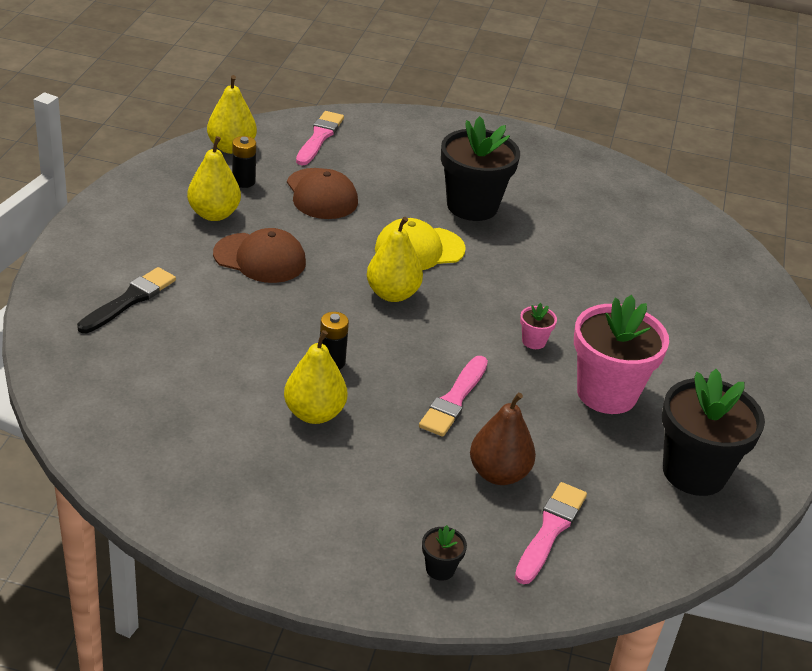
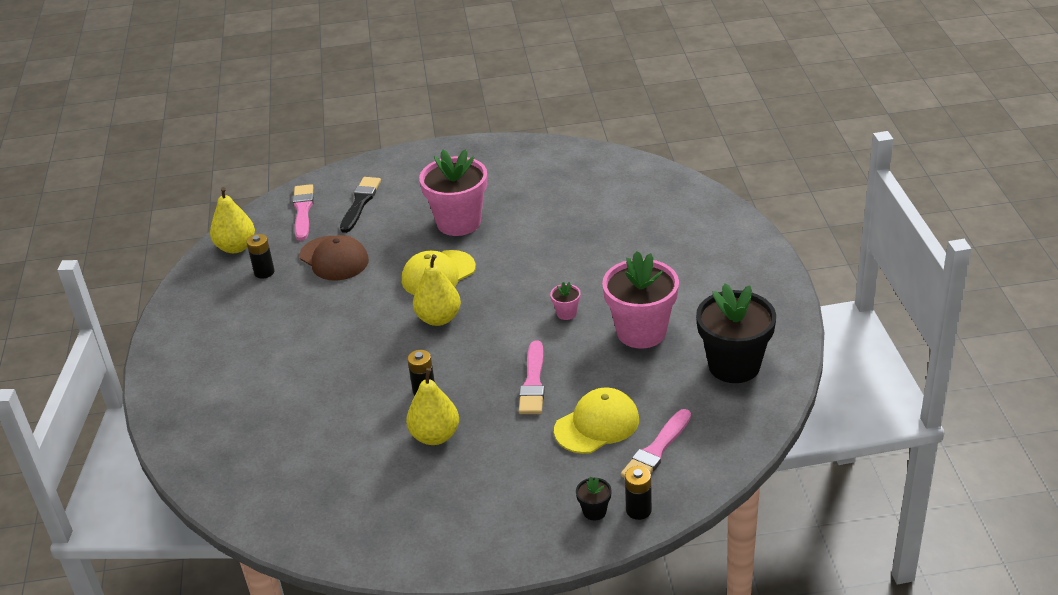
camera: 15 degrees left, 0 degrees up
black brush [77,267,176,333] -> black brush moved to [340,177,381,233]
yellow pear [187,136,241,221] -> none
brown cap [213,228,306,283] -> none
black flower pot [441,116,520,221] -> pink flower pot [419,149,487,236]
brown pear [470,393,536,485] -> yellow cap [554,388,639,454]
pink brush [515,482,587,584] -> pink brush turned 150 degrees counterclockwise [621,409,691,478]
none -> black battery [625,466,652,520]

